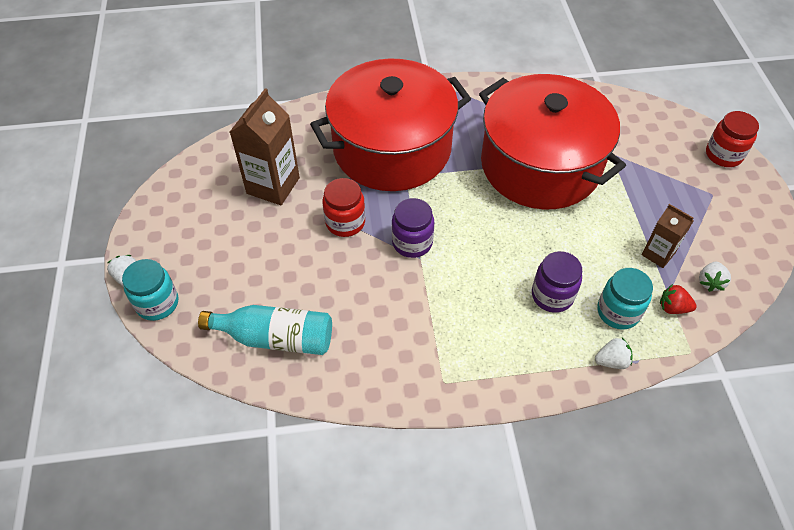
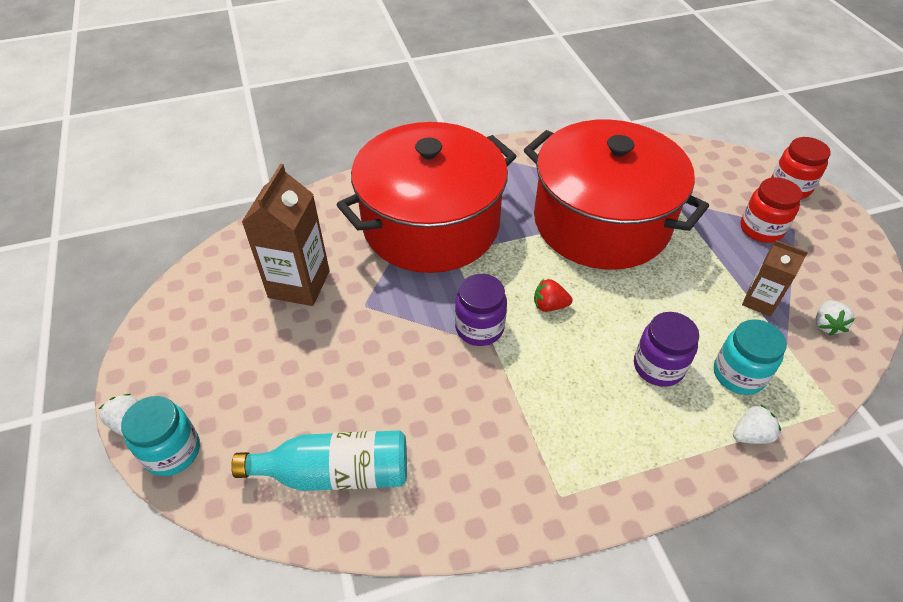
camera: 10 degrees left, 5 degrees down
red jar [323,178,365,237] -> red jar moved to [741,177,802,243]
red strawberry [660,284,697,314] -> red strawberry moved to [534,279,572,312]

